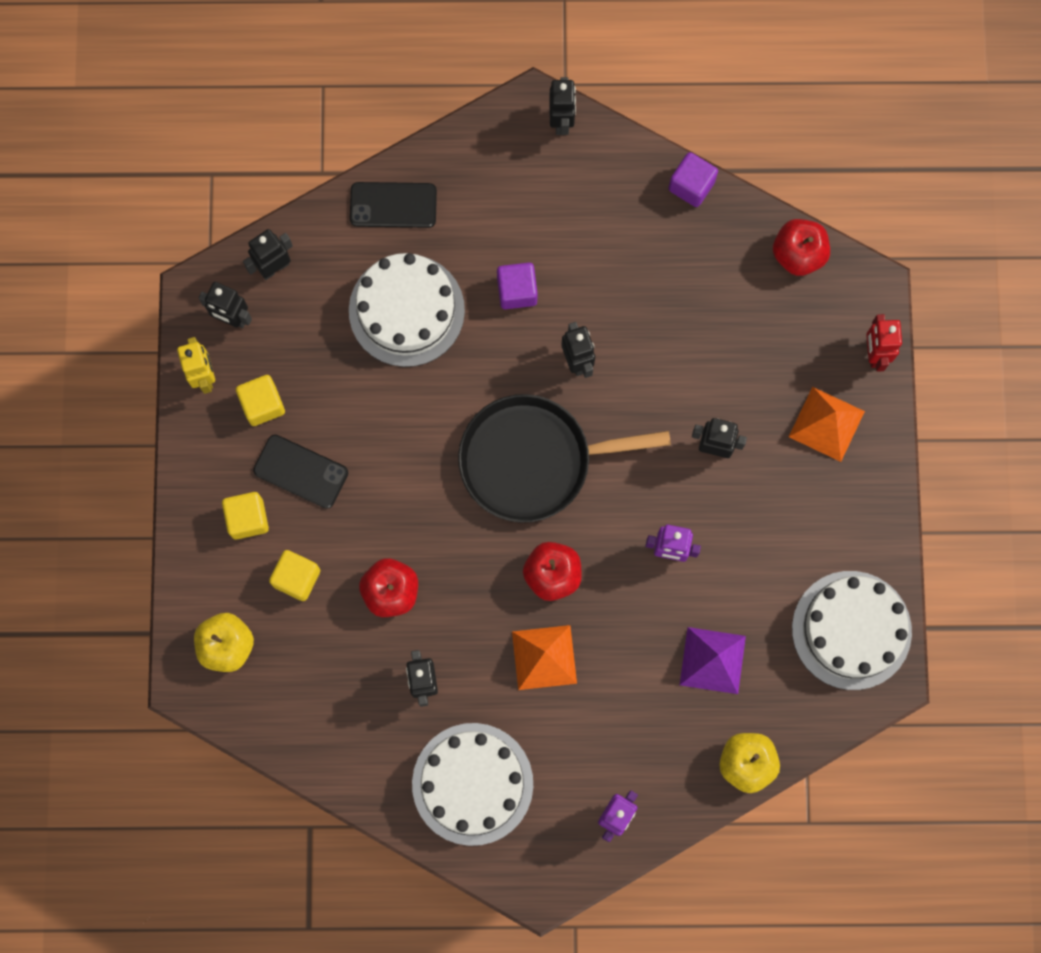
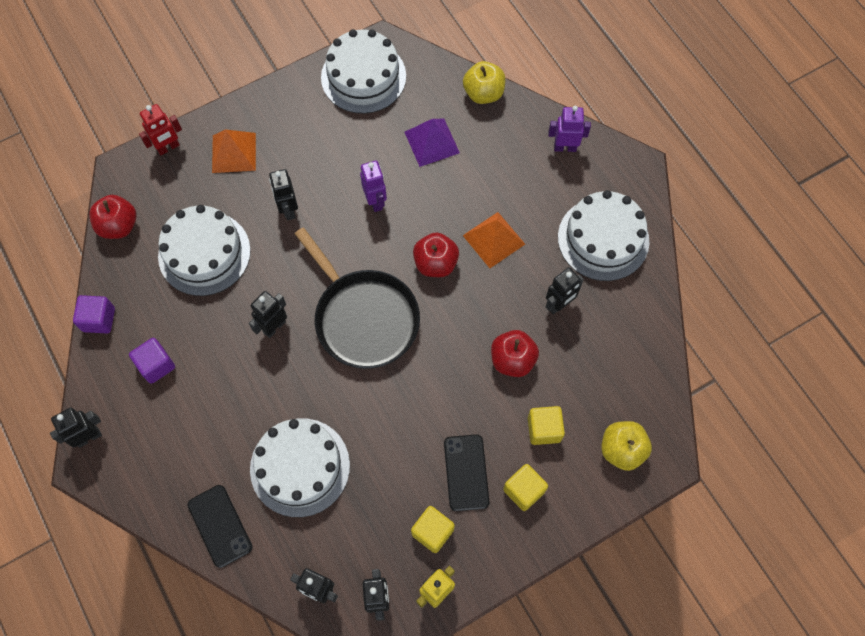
camera: 120 degrees left, 10 degrees down
purple cube [497,263,538,309] -> purple cube moved to [129,338,175,384]
none -> white cake [158,205,251,296]

